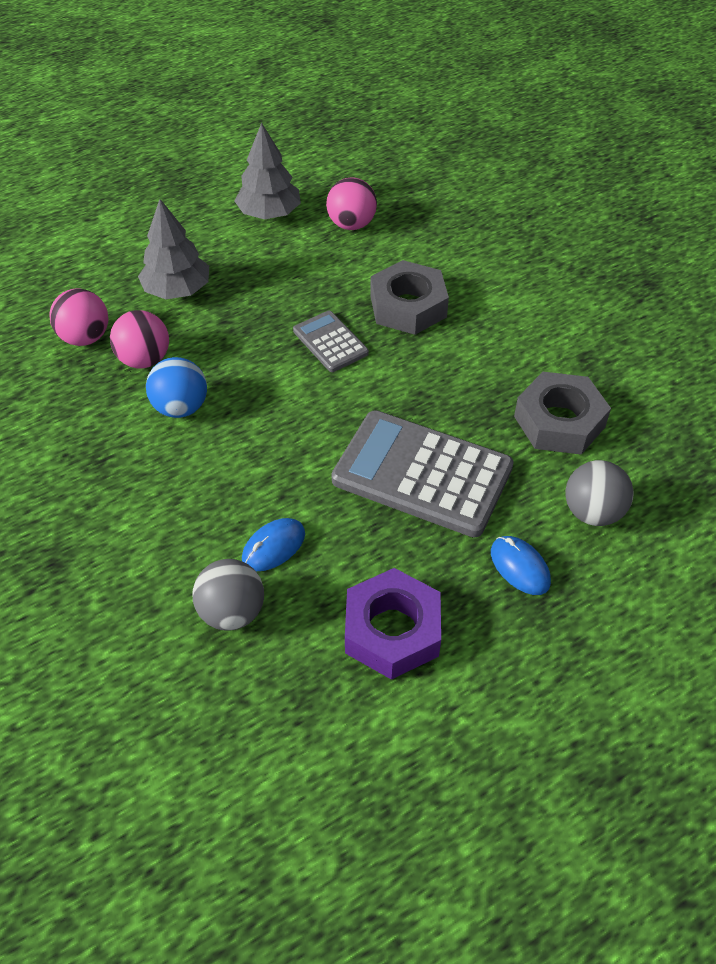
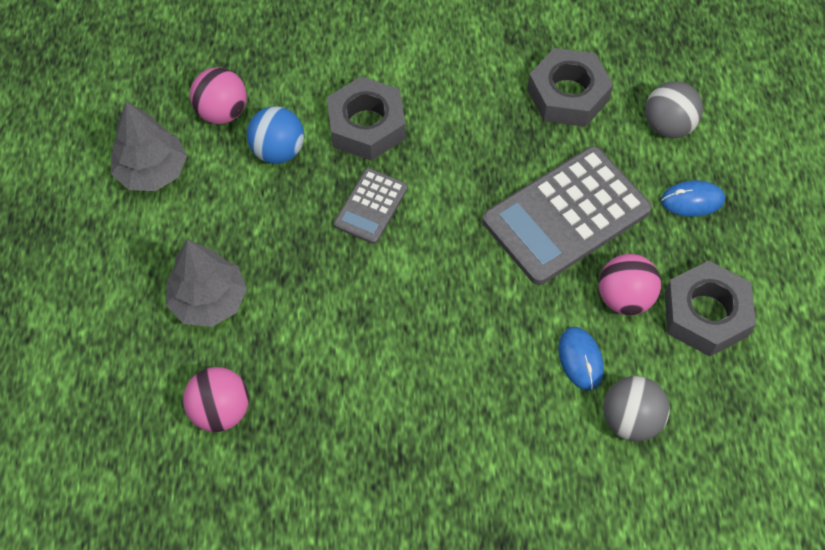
camera: 60 degrees left, 10 degrees up
pink ball [110,310,169,368] -> pink ball moved to [599,254,661,315]
blue ball [146,357,207,418] -> blue ball moved to [247,106,304,164]
grey calculator [293,311,369,372] -> grey calculator turned 60 degrees counterclockwise [334,168,408,244]
purple nut [345,568,441,680] -> grey nut [665,261,756,357]

